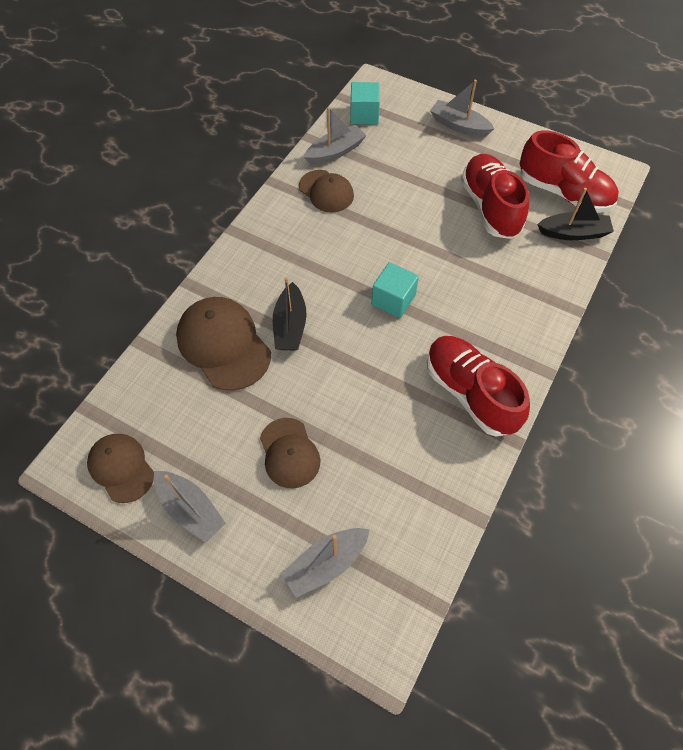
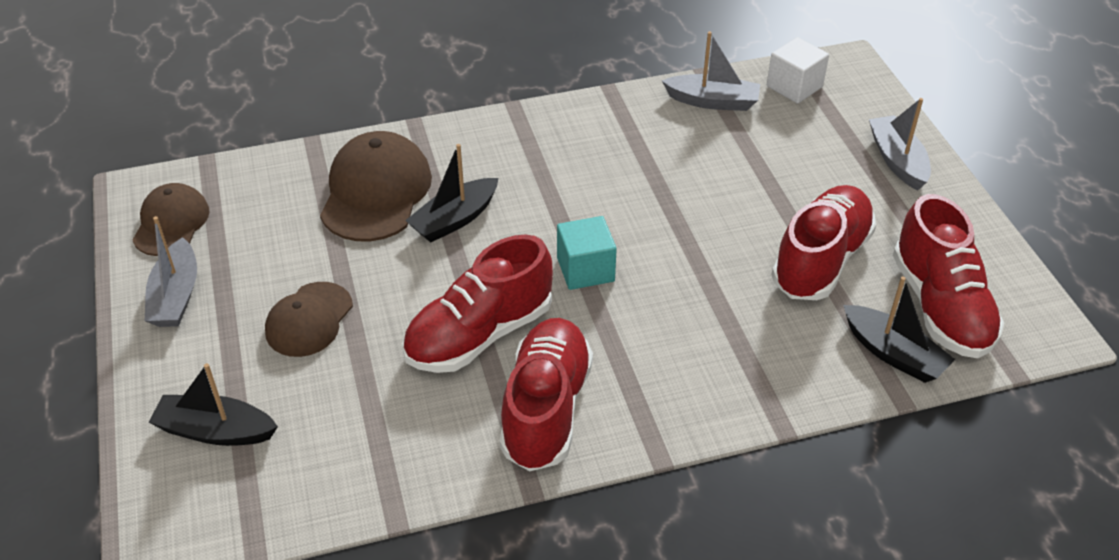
camera: 45 degrees right, 15 degrees down
grey boat [281,528,370,598] -> black boat [148,363,278,446]
brown cap [299,170,354,213] -> none
turquoise cube [350,82,380,125] -> white cube [767,37,829,104]
none -> red shoe [402,234,553,373]

